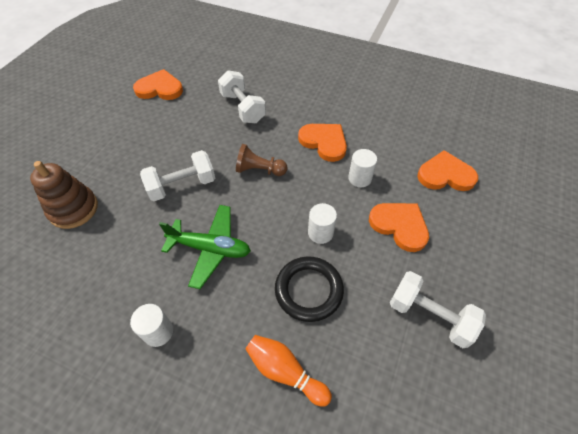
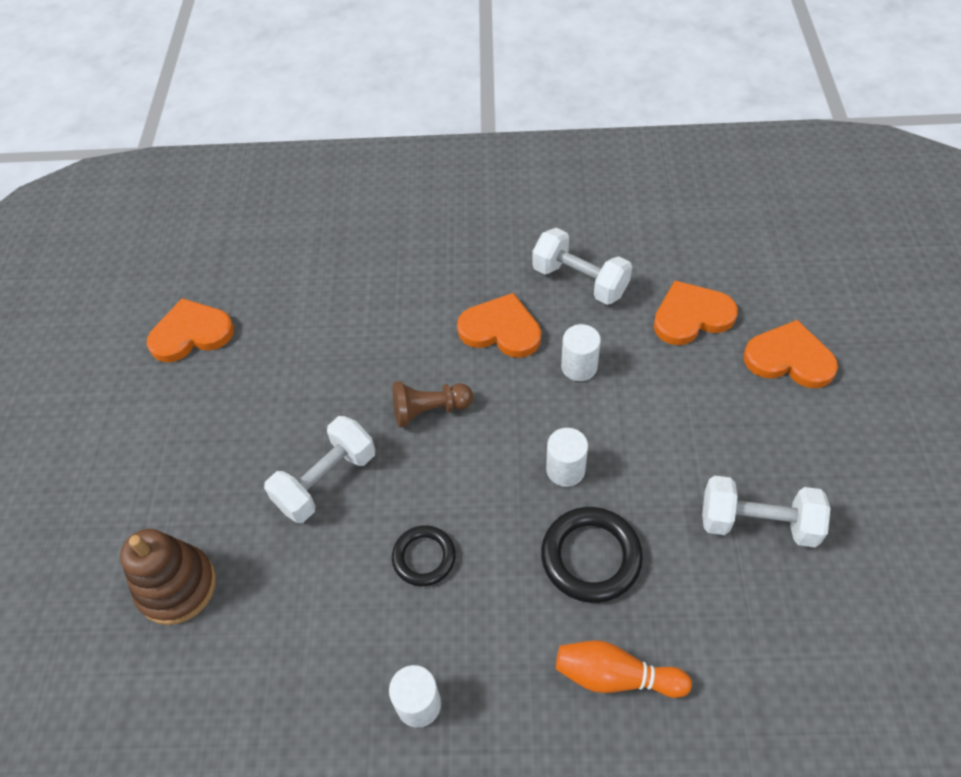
camera: 20 degrees left, 0 degrees up
green plane [159,205,251,289] -> black ring [392,525,456,586]
white dumbbell [218,70,266,123] -> white dumbbell moved to [532,228,632,305]
orange heart [369,203,429,252] -> orange heart moved to [744,320,838,388]

